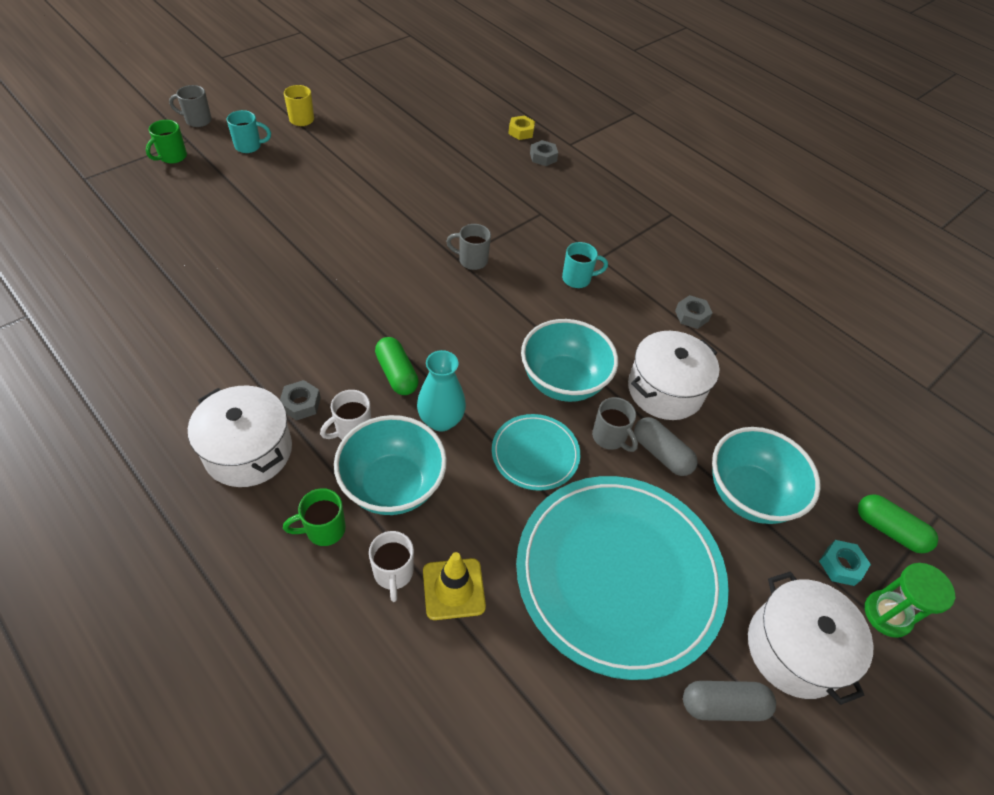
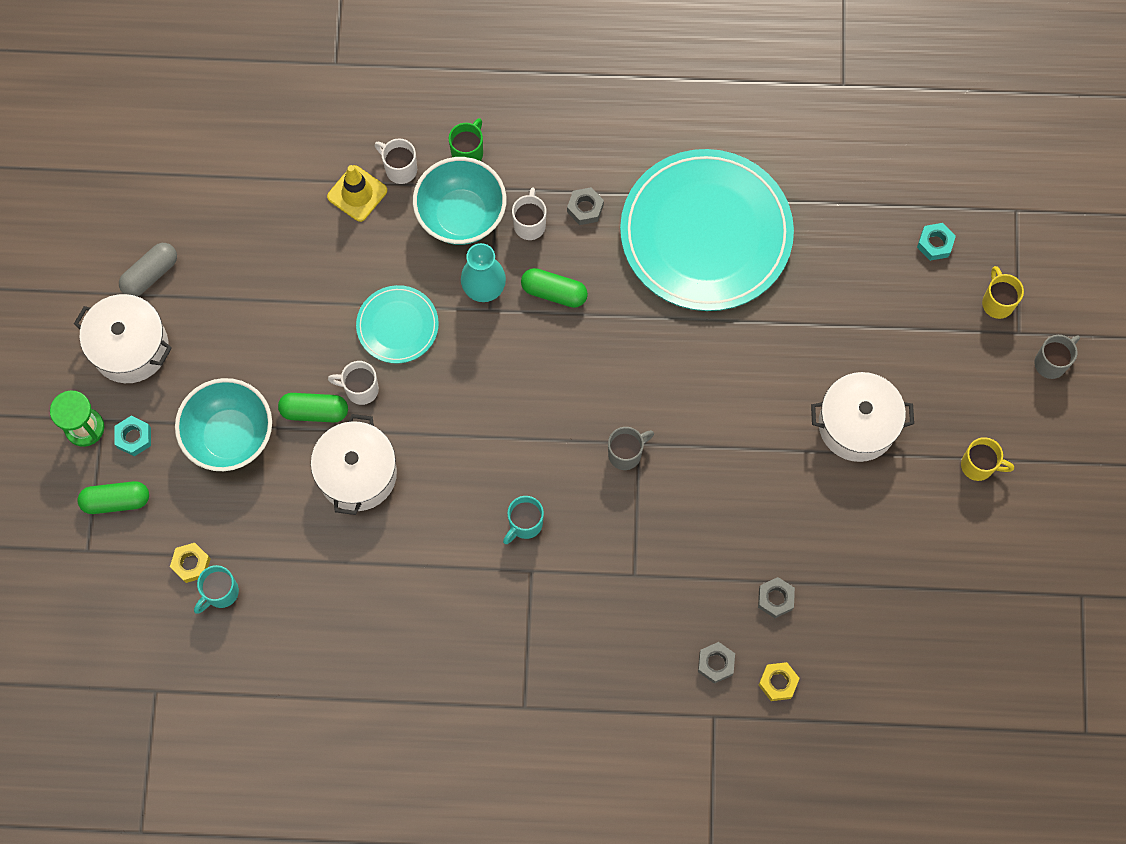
camera: 140 degrees right, 20 degrees up
green mug [146,120,187,164] -> yellow mug [982,266,1024,319]
white pot [188,386,292,487] -> white pot moved to [811,372,914,462]
turquoise mug [227,110,271,153] -> turquoise mug moved to [194,565,239,614]
turquoise plate [516,476,729,680] -> turquoise plate moved to [620,149,794,311]
turquoise bowl [521,319,618,402] -> none
grey mug [592,397,638,452] -> white mug [328,361,379,405]
grey capsule [634,417,698,476] -> green capsule [278,393,348,423]
grey nut [675,295,712,329] -> grey nut moved to [758,577,795,618]
none -> yellow nut [170,543,211,583]
none -> turquoise nut [917,223,956,261]

